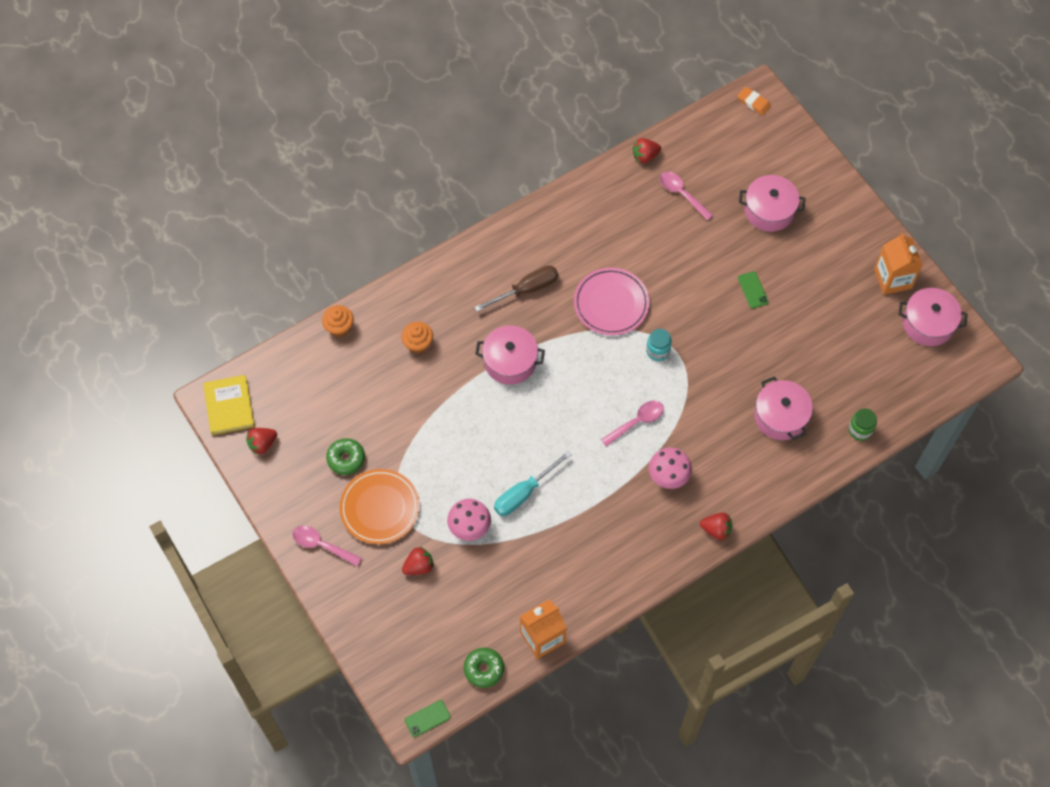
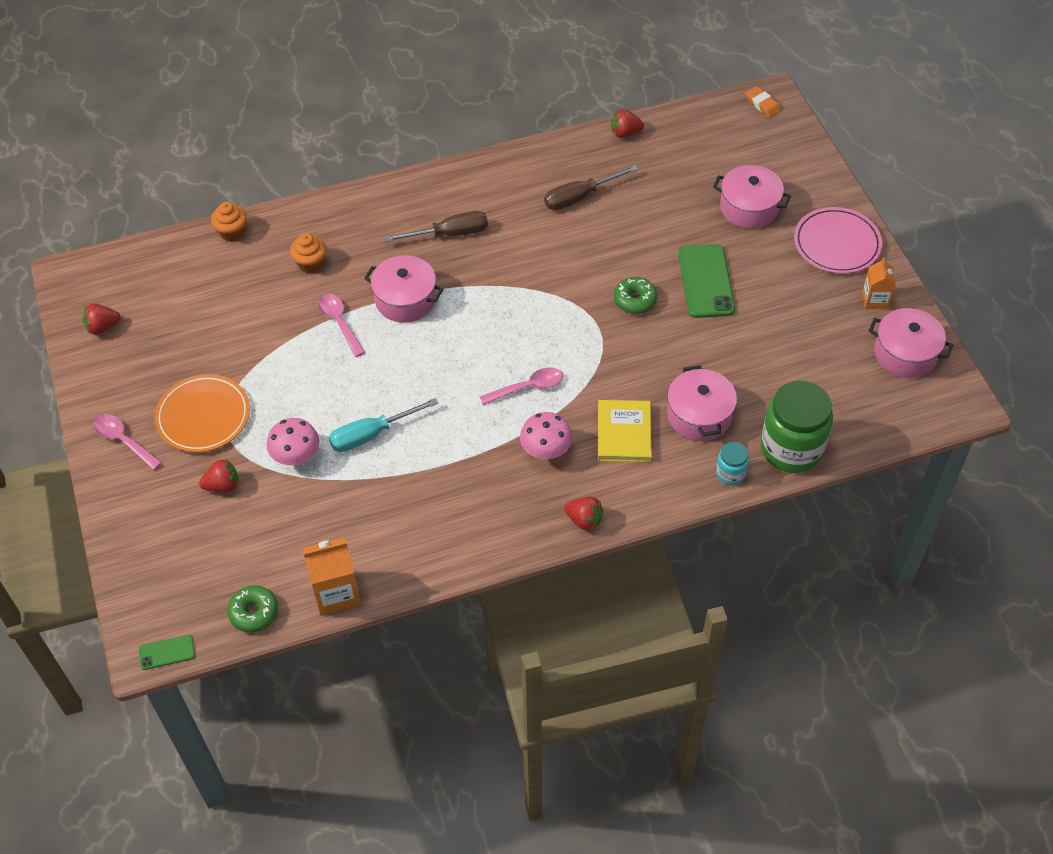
camera: 15 degrees right, 10 degrees down
yellow book [203,375,255,435] -> yellow book moved to [598,400,652,462]
green donut [326,438,365,475] -> green donut moved to [614,277,657,314]
pink plate [574,268,649,335] -> pink plate moved to [794,207,882,274]
turquoise jar [646,329,672,361] -> turquoise jar moved to [716,442,749,485]
pink spoon [660,172,713,220] -> pink spoon moved to [318,294,365,357]
green phone [738,271,769,309] -> green phone [678,244,735,318], size x2.00
green jar [849,408,877,441] -> green jar [761,381,833,473], size x2.10
orange carton [874,233,923,295] -> orange carton [862,258,896,309], size x0.65
none -> brown screwdriver [544,165,638,210]

